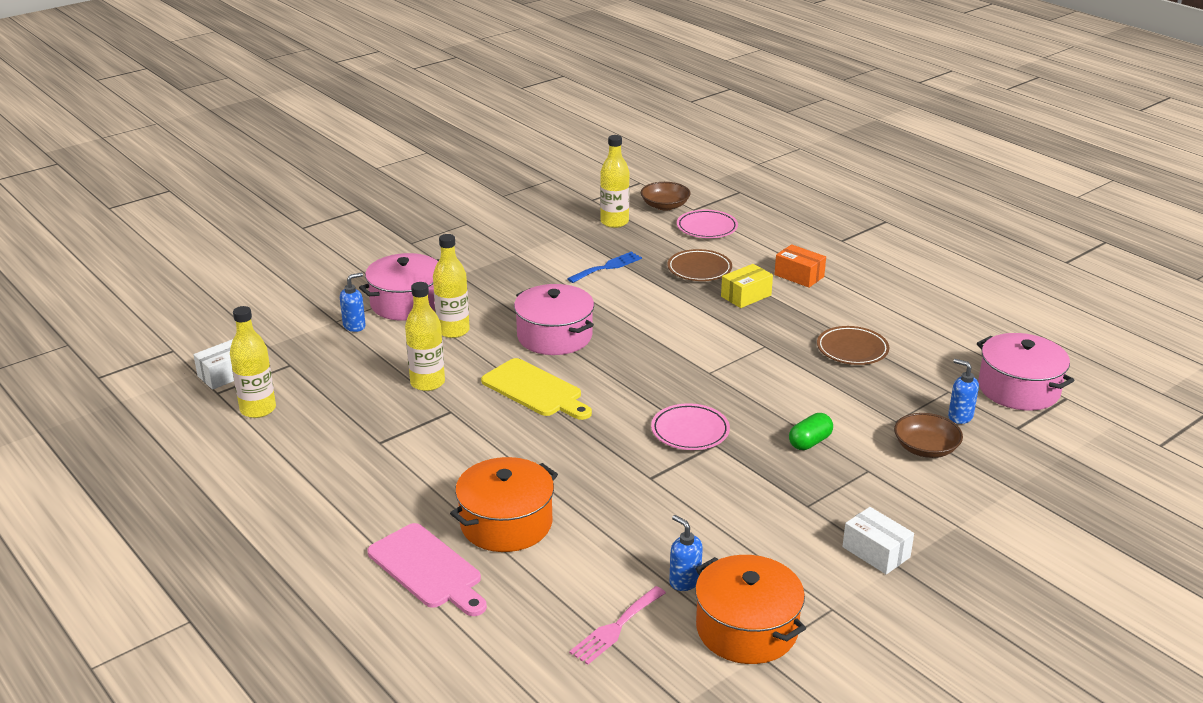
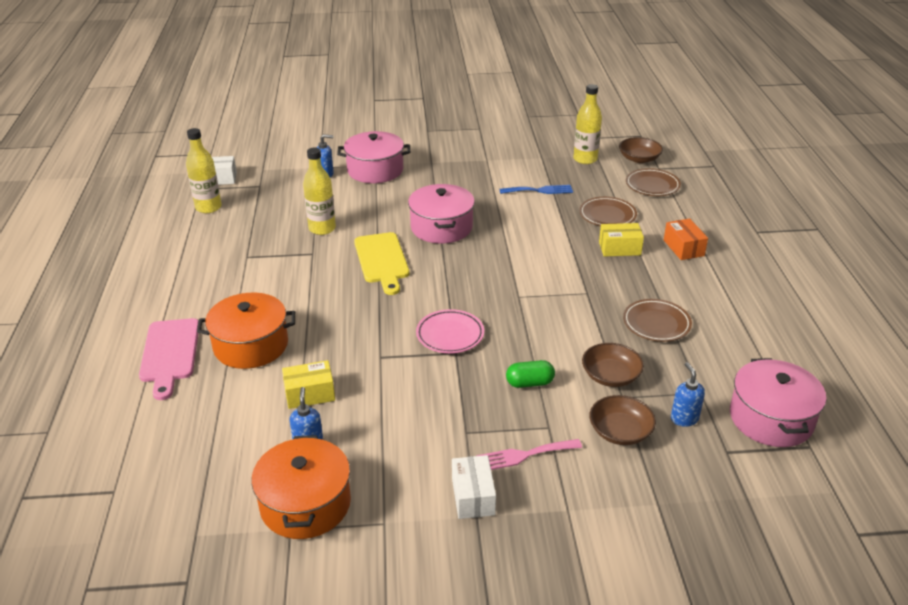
camera: 35 degrees right, 5 degrees up
yellow bottle [433,234,470,338] -> none
pink fork [569,586,666,665] -> pink fork moved to [476,439,582,470]
pink plate [677,210,738,238] -> brown plate [626,168,681,196]
none -> yellow box [282,360,335,409]
none -> brown bowl [582,343,644,387]

